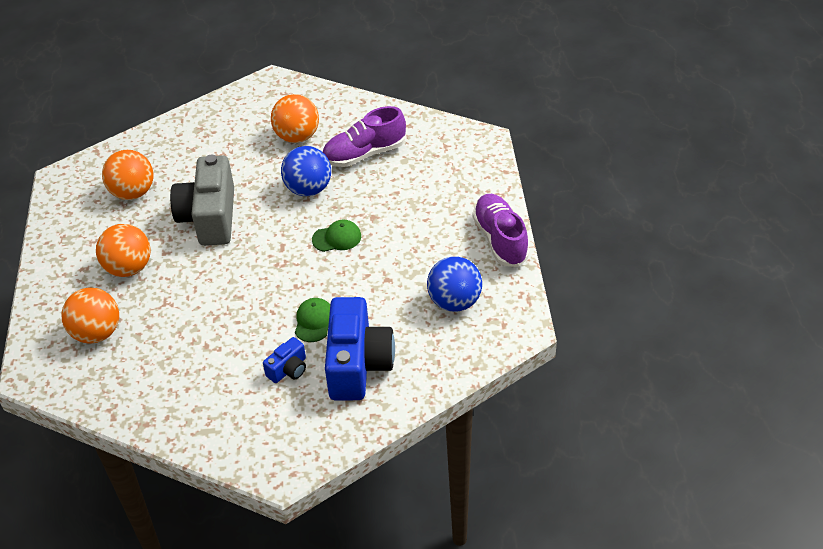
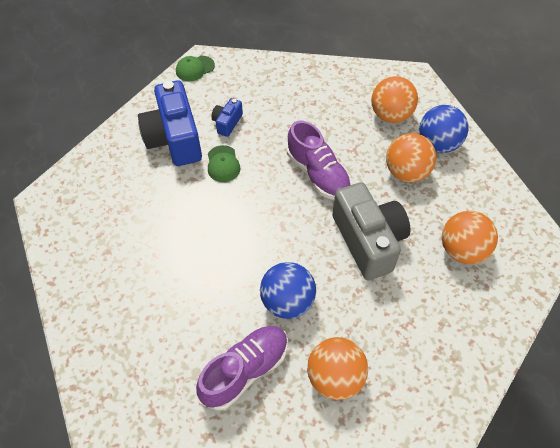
camera: 160 degrees right, 10 degrees up
green cap [312,219,361,252] -> green cap moved to [176,56,215,81]
blue ball [427,256,482,312] -> blue ball moved to [419,105,469,153]
purple shoe [472,194,530,267] -> purple shoe moved to [287,121,352,200]

